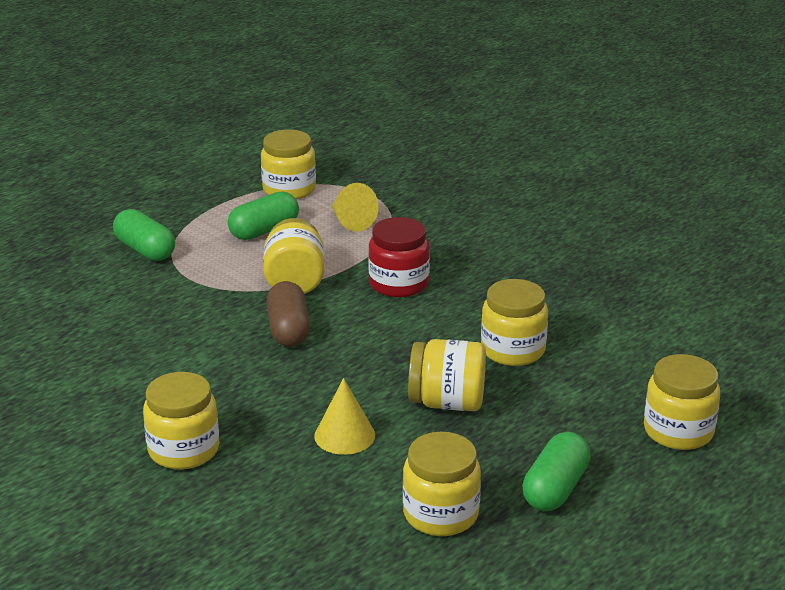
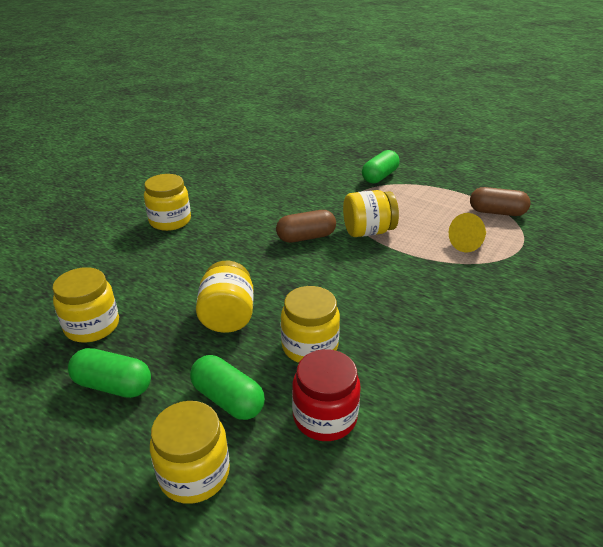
camera: 80 degrees right, 5 degrees up
green capsule [228,191,299,240] -> green capsule moved to [190,355,265,420]
yellow jar [261,130,316,199] -> brown capsule [470,187,531,216]
yellow cone [314,378,375,455] -> none
red jar [368,217,430,297] -> red jar moved to [292,349,361,441]

